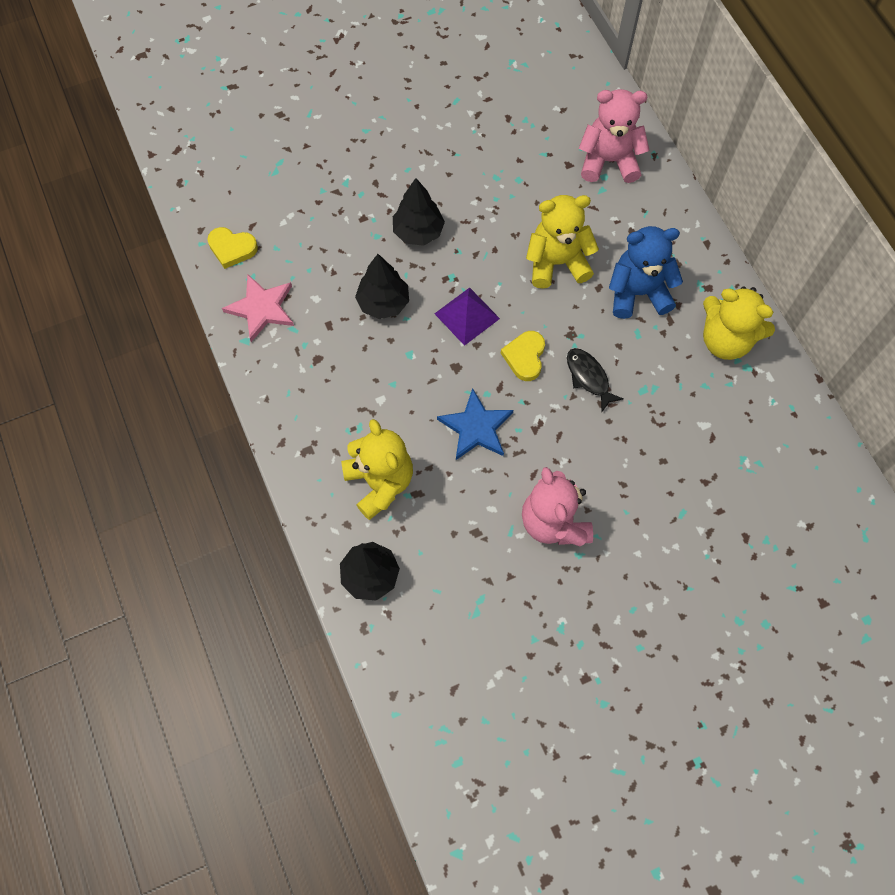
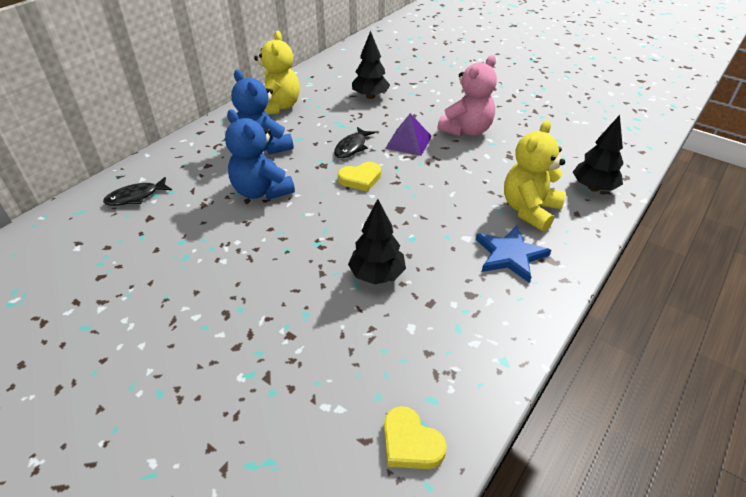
camera: 120 degrees left, 25 degrees down
yellow heart [207,227,258,269] -> yellow heart turned 150 degrees clockwise [384,406,447,469]
pink star [222,274,294,342] -> none
black tree [393,178,445,246] -> black tree moved to [352,30,390,99]
purple pyramid [434,288,500,346] -> purple pyramid moved to [385,113,432,156]
blue star [437,388,513,460] -> blue star moved to [476,225,551,283]
yellow teddy bear [526,195,599,289] -> blue teddy bear [225,109,295,200]
pink teddy bear [579,89,649,183] -> black fish [103,177,172,206]

